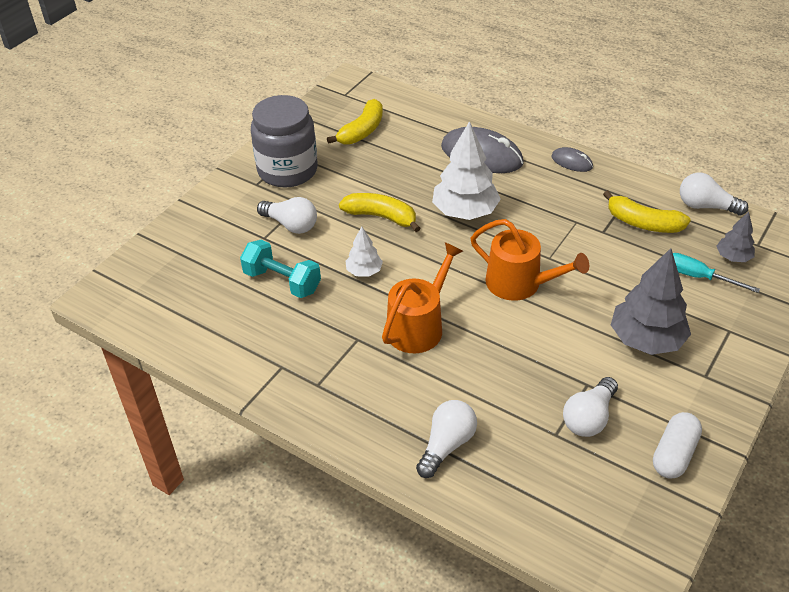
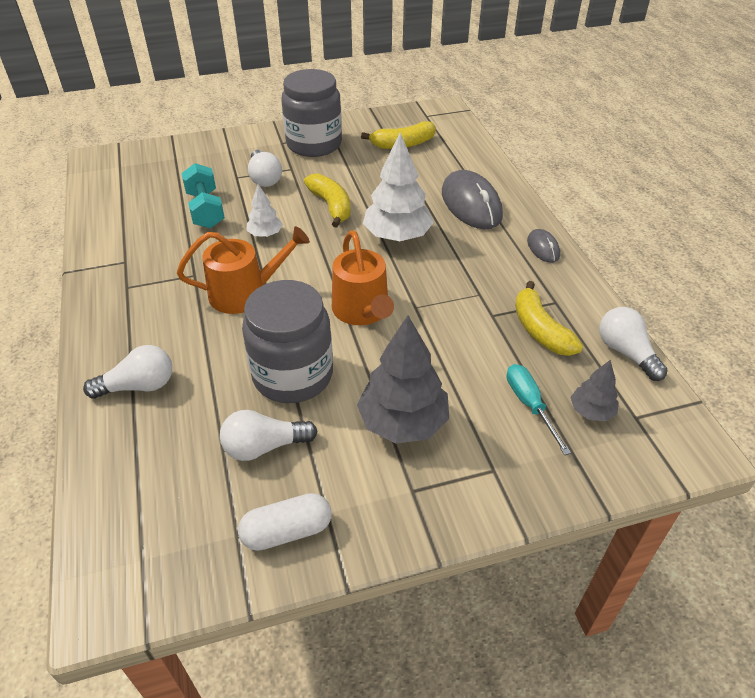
camera: 40 degrees right, 0 degrees up
none -> grey jar [242,280,333,403]

